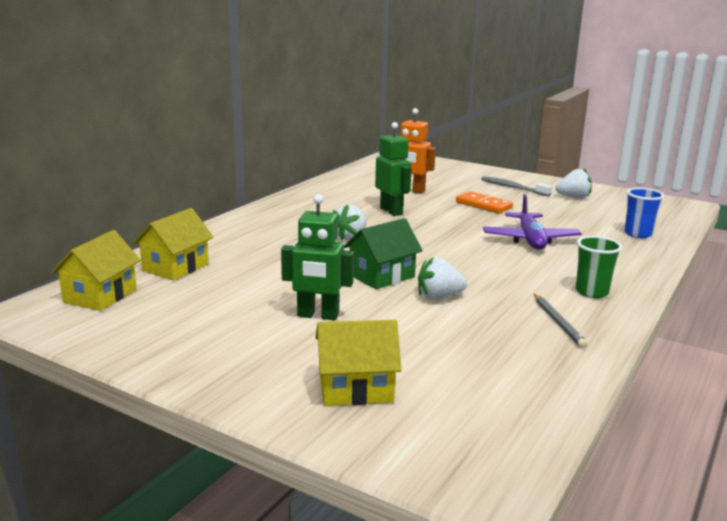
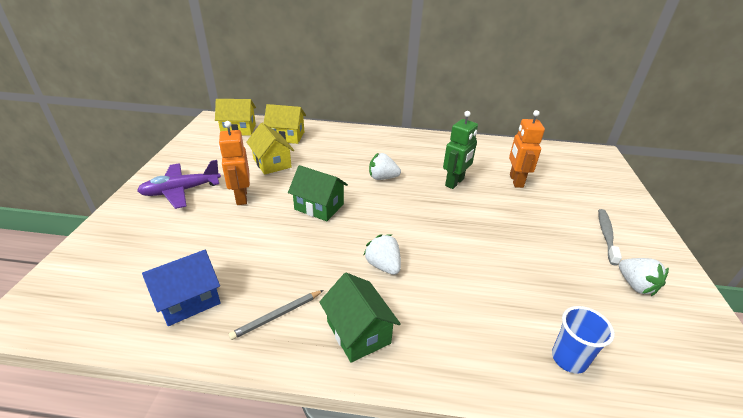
camera: 65 degrees right, 15 degrees up
green robot [281,194,354,320] -> orange robot [219,121,250,205]
yellow house [315,320,401,406] -> yellow house moved to [247,123,294,175]
white strawberry [418,257,467,300] -> white strawberry moved to [363,234,401,275]
orange domino [456,191,513,213] -> none
purple plane [483,194,582,250] -> purple plane moved to [137,160,221,209]
green cup [576,236,622,298] -> green house [319,273,401,363]
none -> blue house [142,250,221,326]

